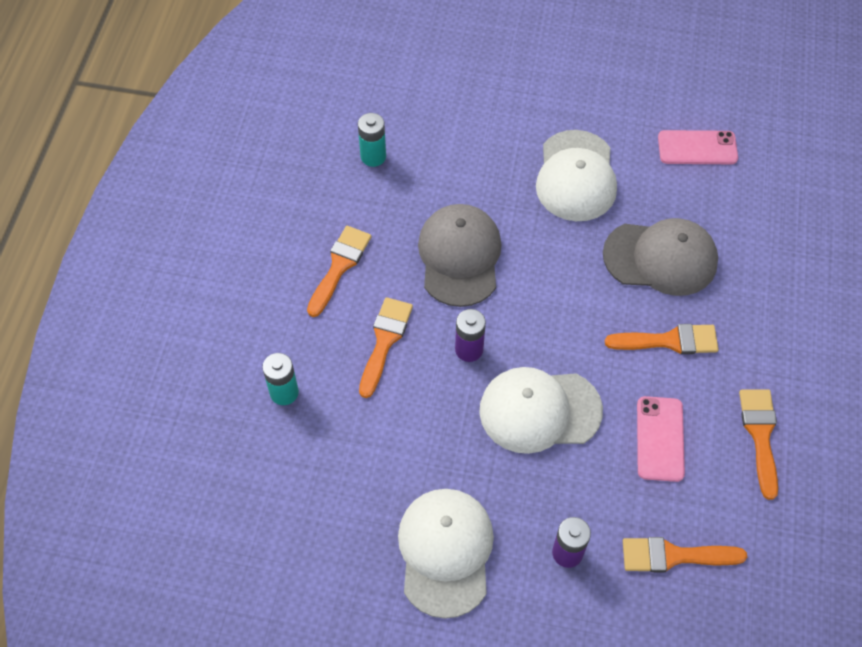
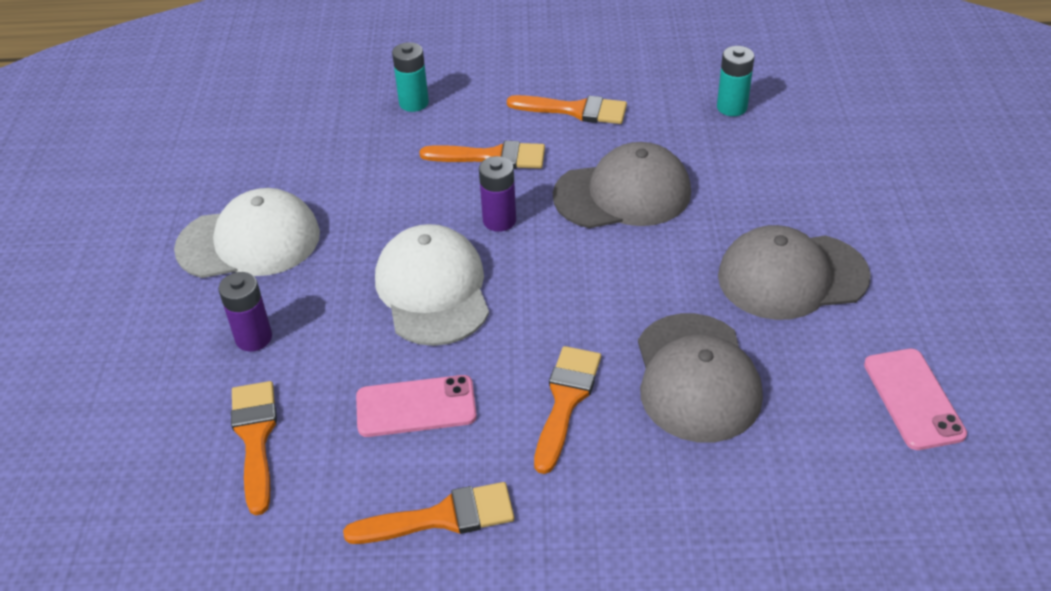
camera: 80 degrees right, 15 degrees down
white cap [536,130,617,221] -> grey cap [718,225,871,320]
orange brush [605,324,719,354] -> orange brush turned 150 degrees counterclockwise [534,346,601,474]

